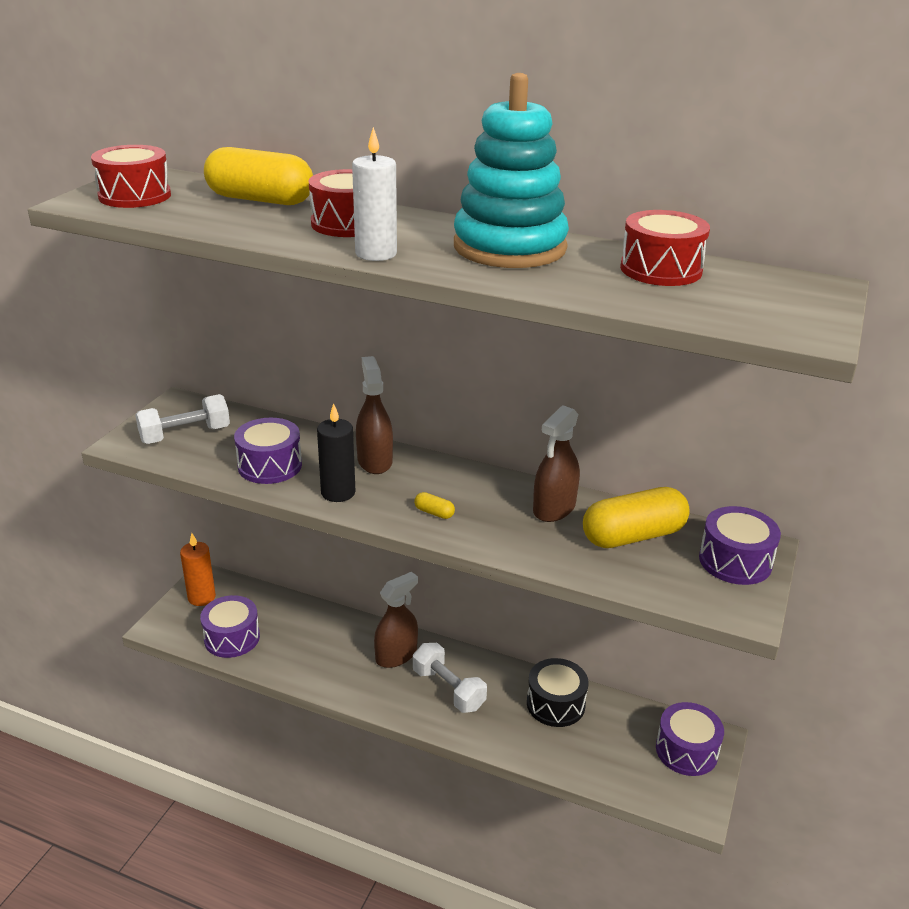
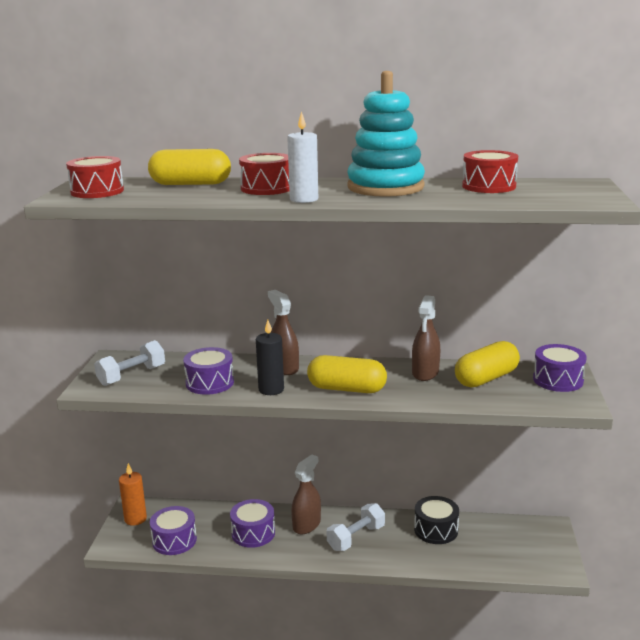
camera: 15 degrees left, 10 degrees down
white dumbbell [413,643,487,713] -> white dumbbell turned 75 degrees counterclockwise [327,503,385,551]
yellow capsule [414,492,455,519] -> yellow capsule [307,355,387,393], size x2.50
purple drum [656,702,724,776] -> purple drum moved to [230,499,275,548]

